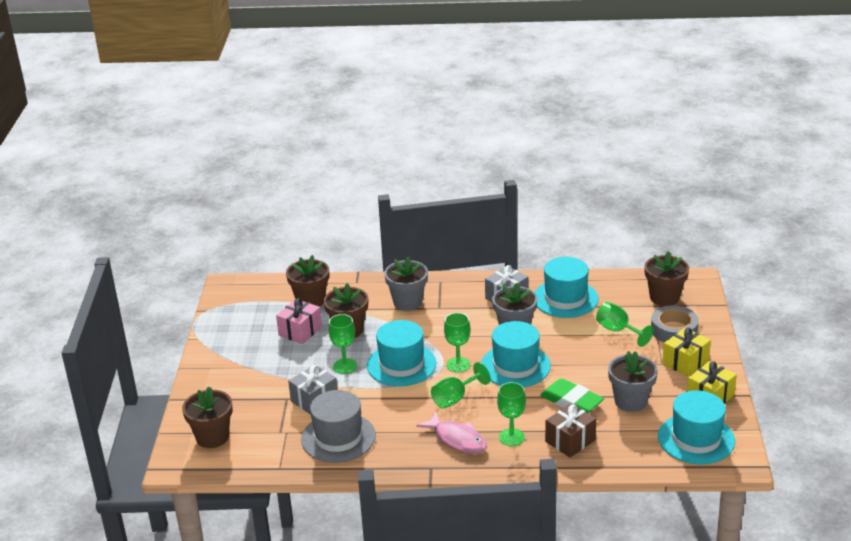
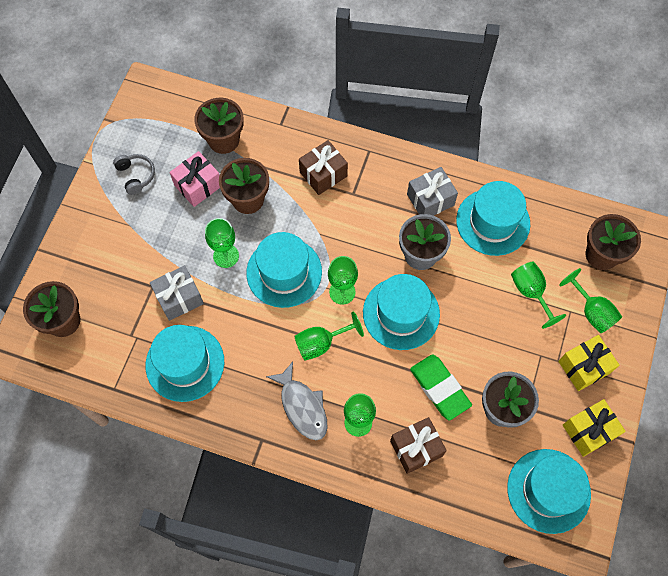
camera: 15 degrees right, 35 degrees up
grey hat [301,390,376,463] -> turquoise hat [146,325,224,402]
grey flower pot [384,256,428,311] -> brown gift [299,140,348,195]
pink fish [416,411,487,454] -> grey fish [266,362,328,440]
grey tape [651,305,699,342] -> green goblet [559,268,622,333]
none -> grey headphones [113,154,155,195]

